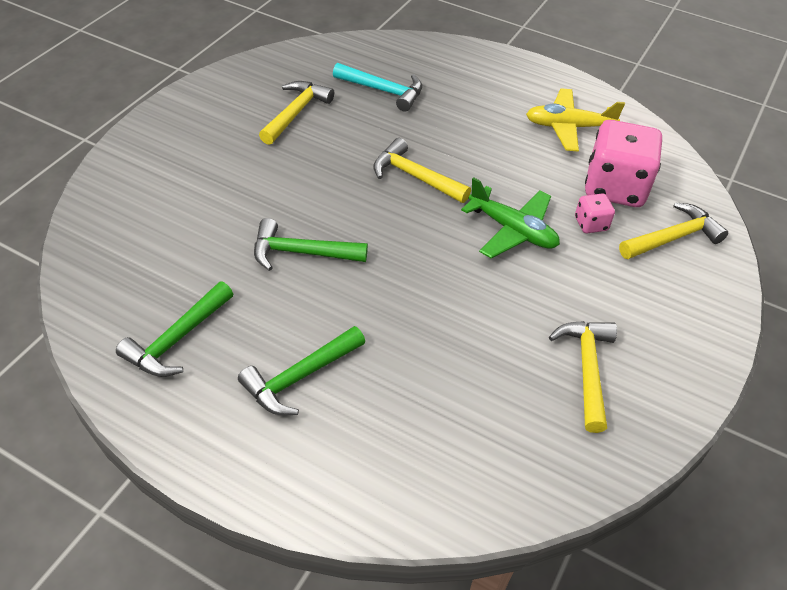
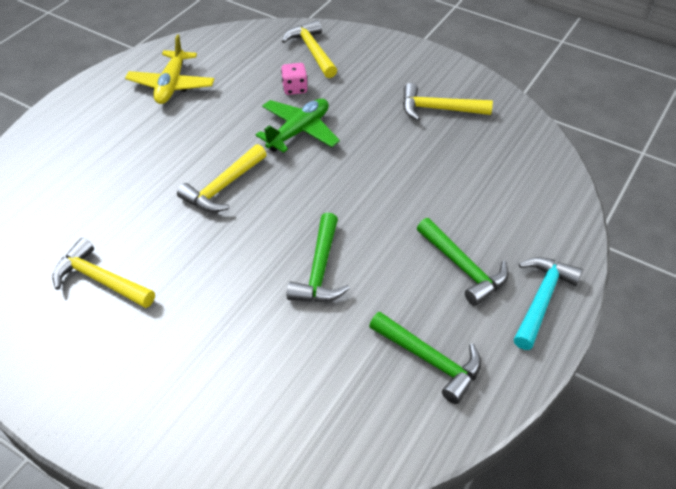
camera: 85 degrees left, 0 degrees up
turquoise hammer [333,63,422,112] -> turquoise hammer moved to [514,257,583,350]
pink dice [585,120,662,207] -> none

